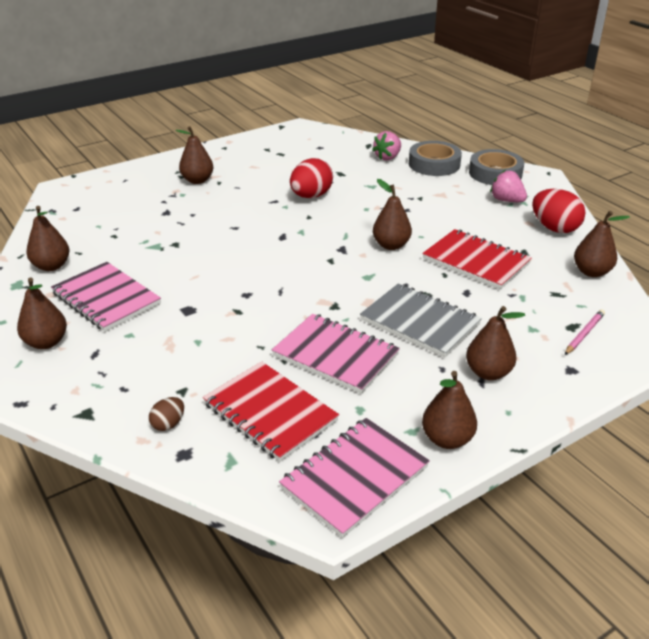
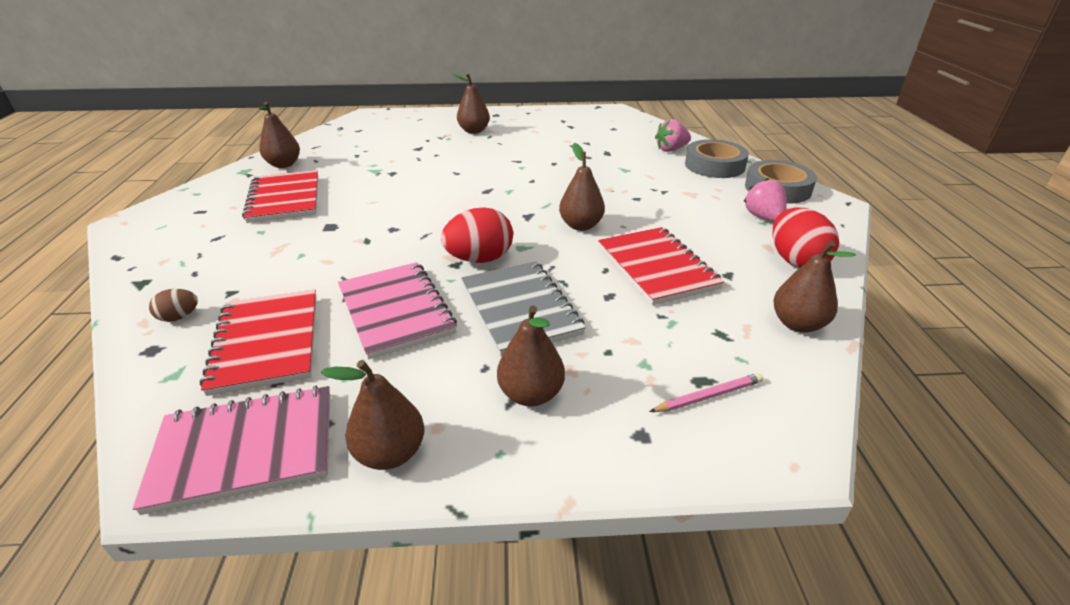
camera: 30 degrees right, 0 degrees up
brown pear [17,278,67,349] -> none
pink notebook [51,262,161,332] -> red notebook [242,170,318,223]
red egg [290,158,333,198] -> red egg moved to [441,208,513,263]

